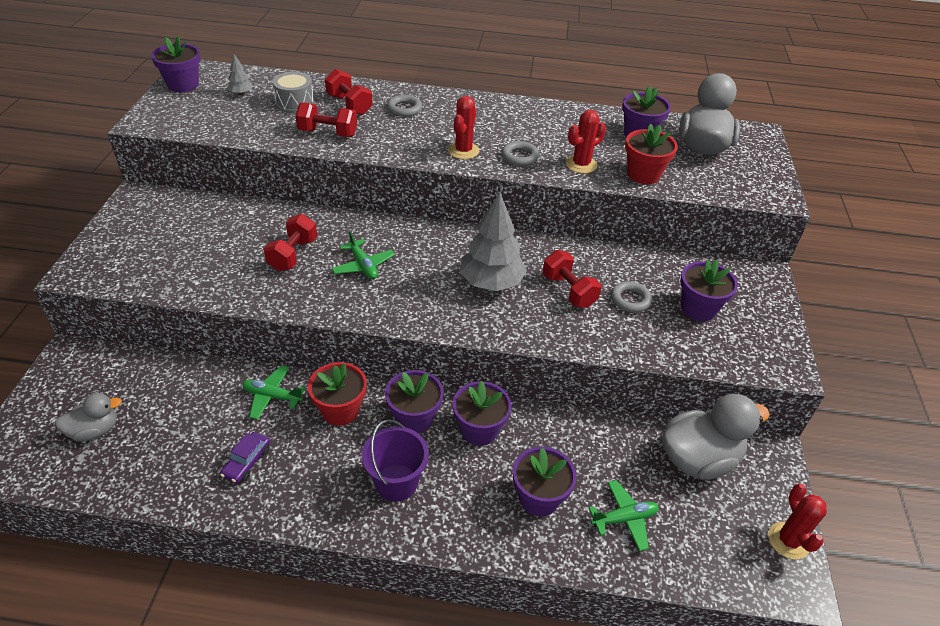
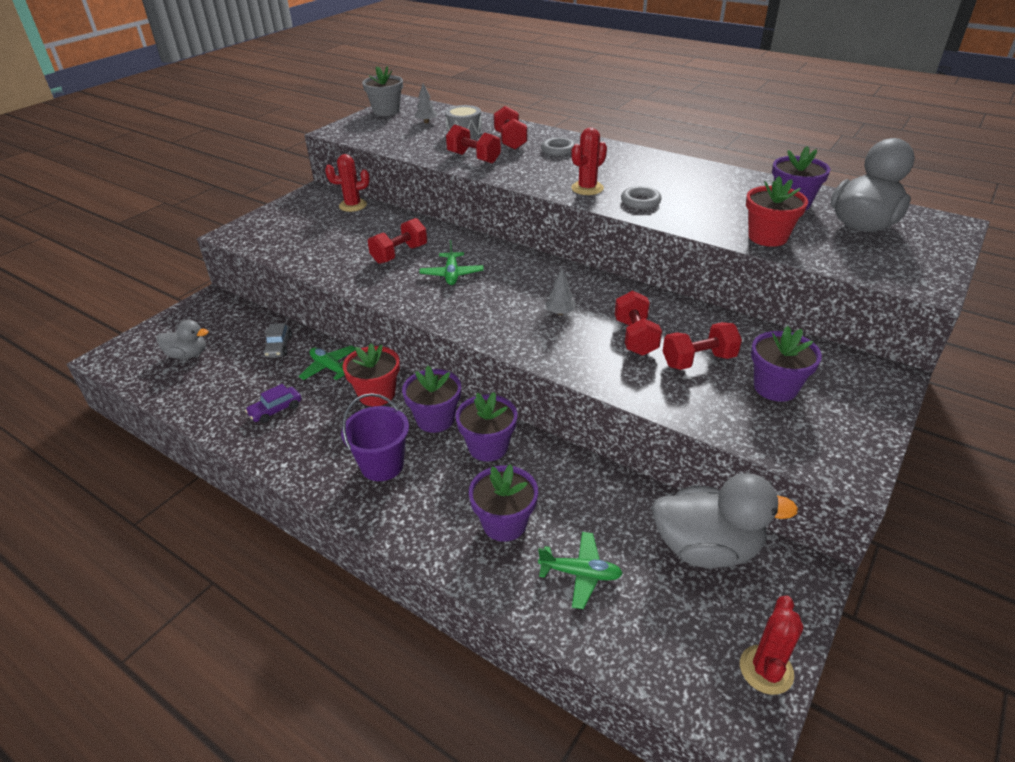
camera: 30 degrees right, 5 degrees down
purple flower pot [151,36,200,92] -> grey flower pot [362,66,403,116]
grey tree [460,192,527,291] -> grey tree [545,269,576,315], size x0.45
red cactus [566,110,606,173] -> red cactus moved to [325,154,370,212]
grey ring [611,281,652,312] -> red dumbbell [663,322,742,370]
none -> grey car [264,323,292,358]

